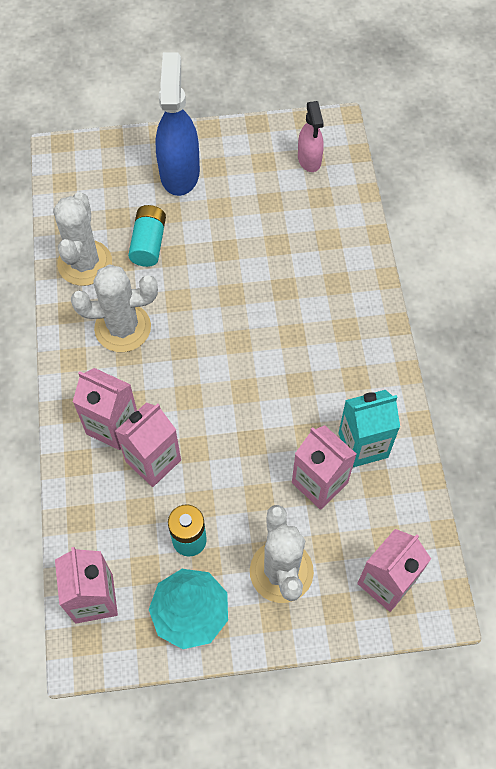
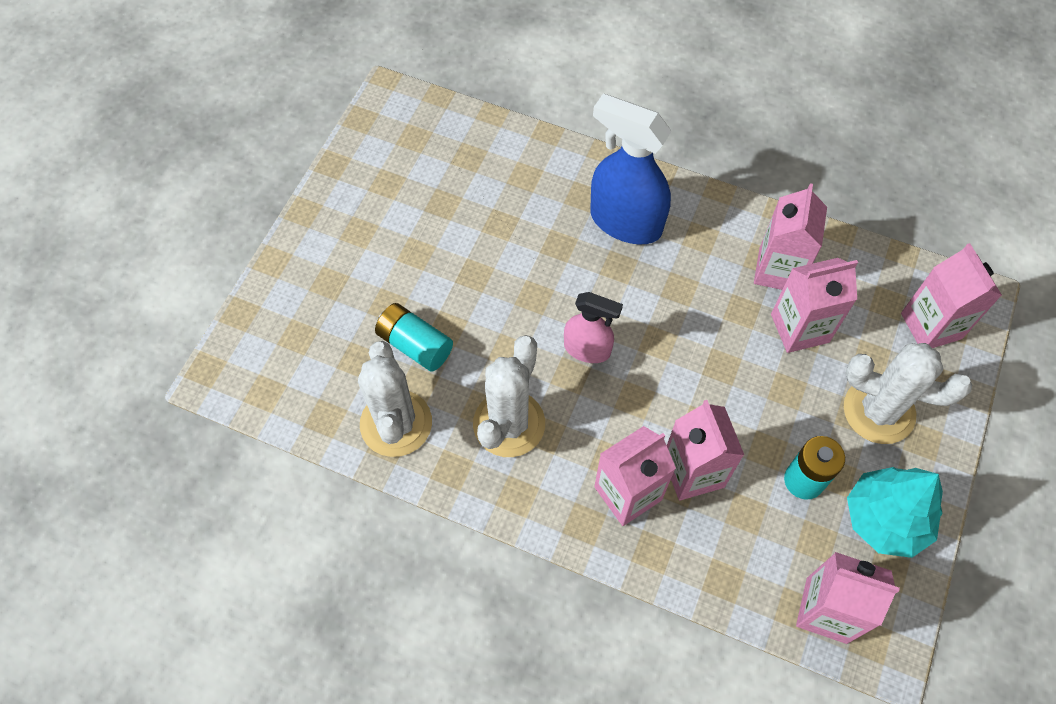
camera: 60 degrees left, 0 degrees up
white cactus [53,192,112,286] -> white cactus turned 45 degrees clockwise [358,341,432,457]
blue spray bottle [155,52,200,196] -> blue spray bottle moved to [590,94,672,245]
pink spray bottle [298,101,324,172] -> pink spray bottle moved to [564,292,623,363]
turquoise carton [338,390,400,467] -> pink carton [754,183,827,290]

